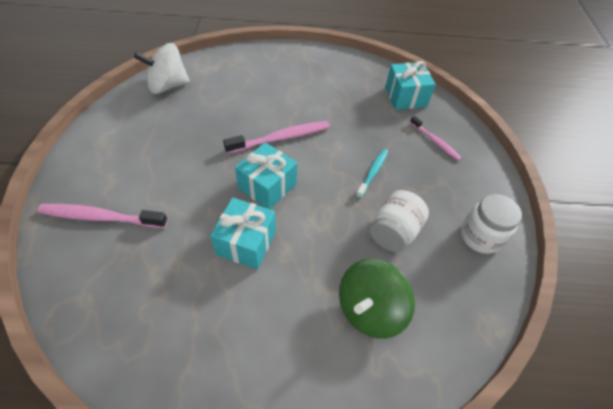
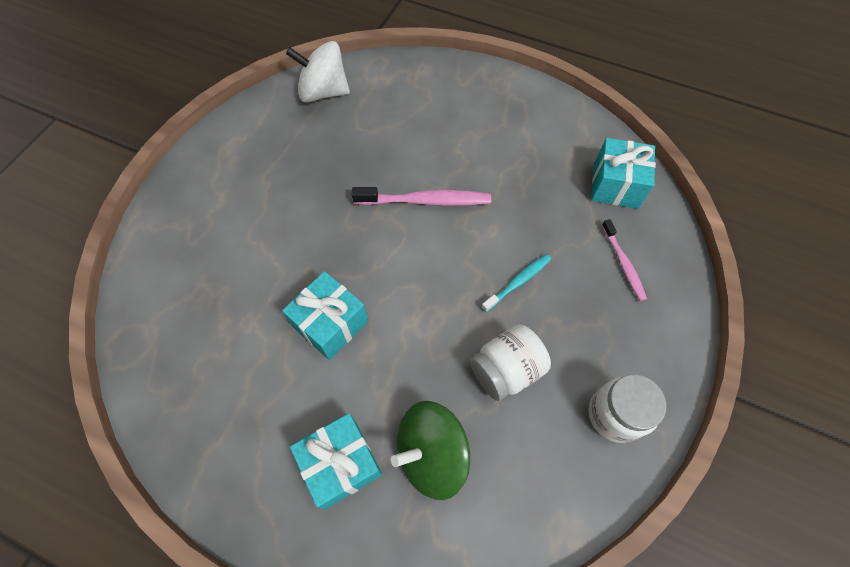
camera: 25 degrees right, 10 degrees up
pink toothbrush [38,204,168,228] -> none
turquoise gift [235,142,297,209] -> turquoise gift moved to [290,413,382,509]

